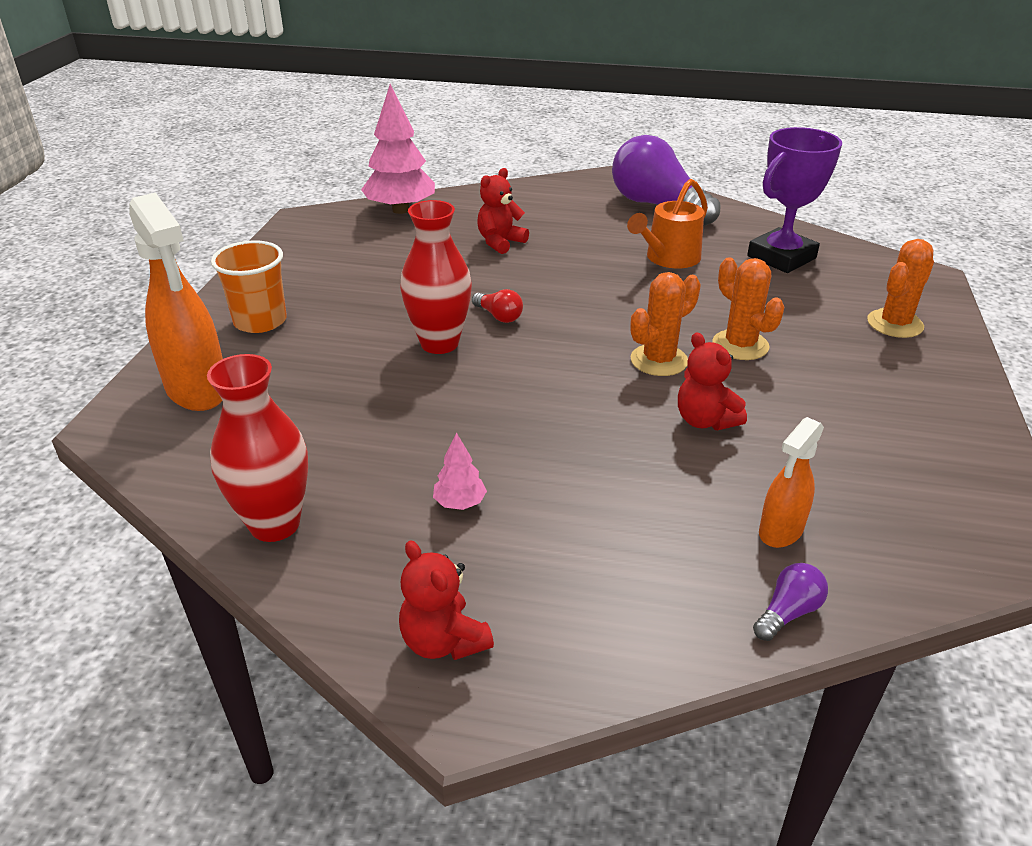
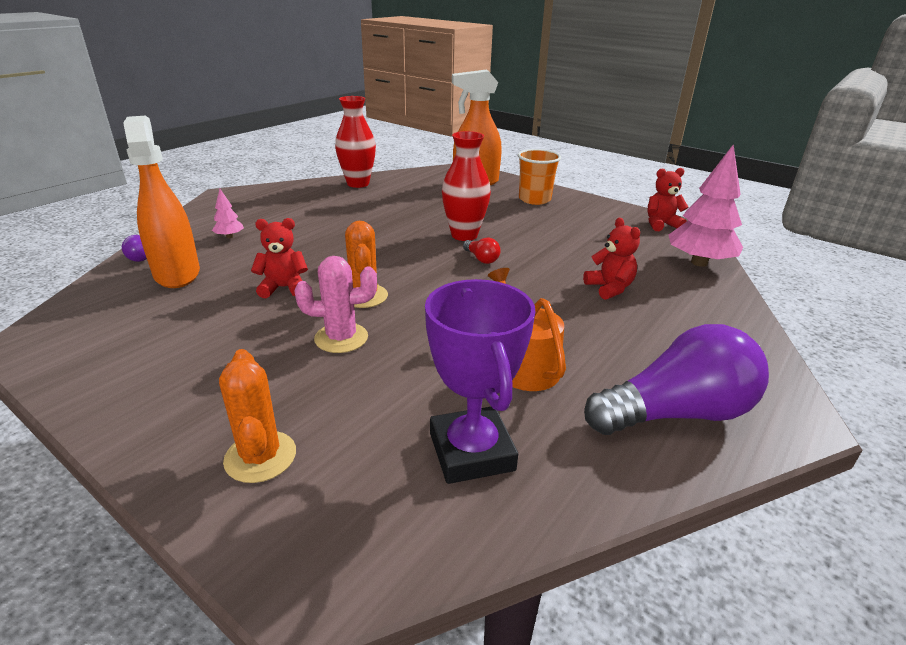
camera: 115 degrees right, 5 degrees down
red teddy bear [399,540,494,660] -> red teddy bear moved to [647,168,689,231]
pink tree [433,433,487,510] -> pink tree moved to [212,189,244,238]
red light bulb [472,289,523,323] -> red light bulb turned 105 degrees counterclockwise [463,238,501,264]
orange cactus [712,257,784,360] -> pink cactus [295,256,377,353]
orange spray bottle [759,417,824,548] -> orange spray bottle [123,116,200,288], size x1.79

